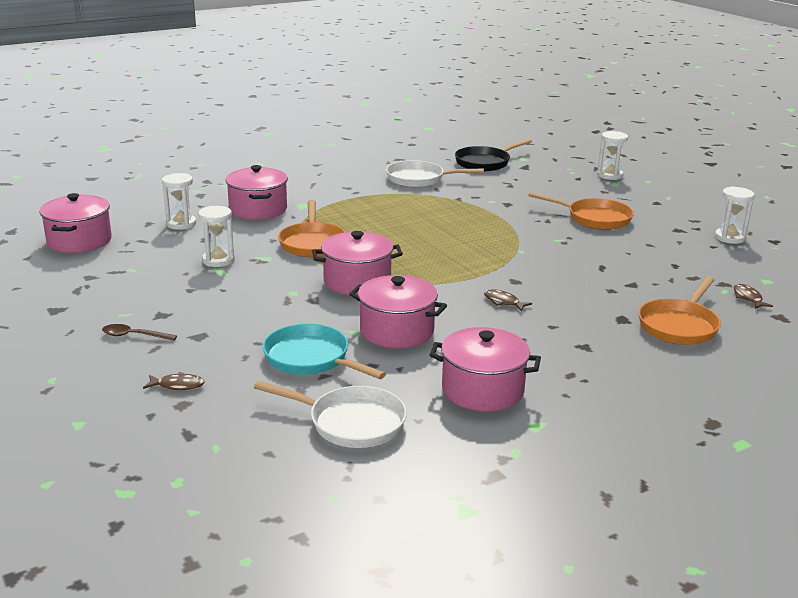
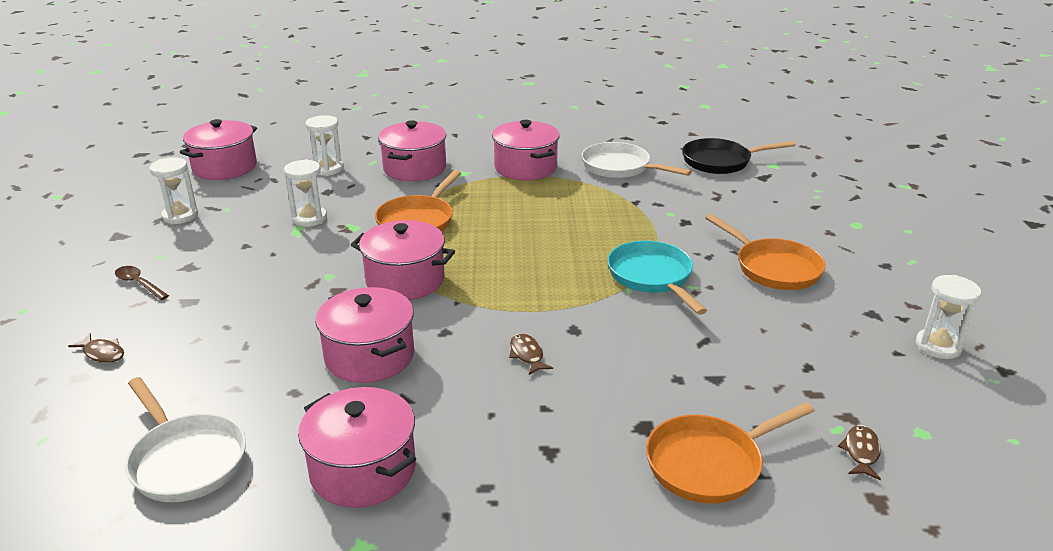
camera: 30 degrees right, 5 degrees up
turquoise pan [263,324,386,379] -> turquoise pan moved to [608,240,707,315]
white hourglass [597,131,628,180] -> white hourglass moved to [150,157,198,224]
none -> pink pot [492,120,560,180]

